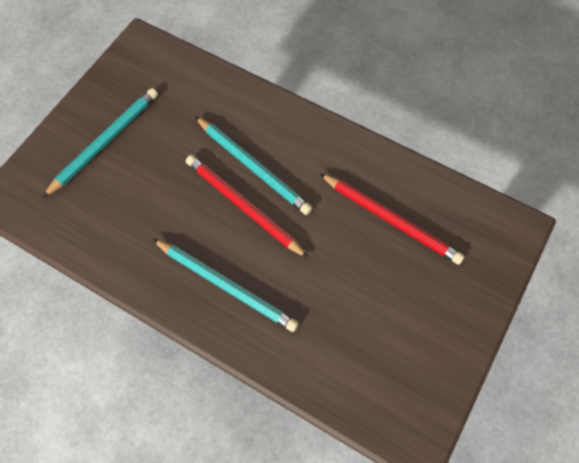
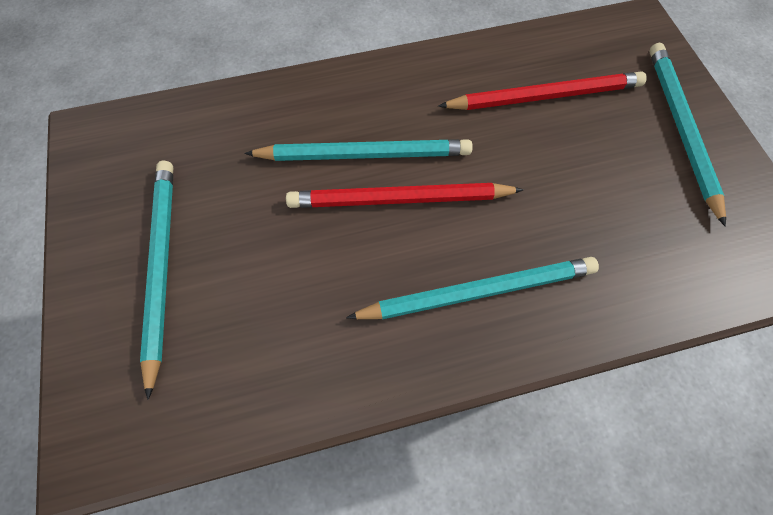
camera: 45 degrees left, 0 degrees up
none -> turquoise pencil [649,43,726,227]

